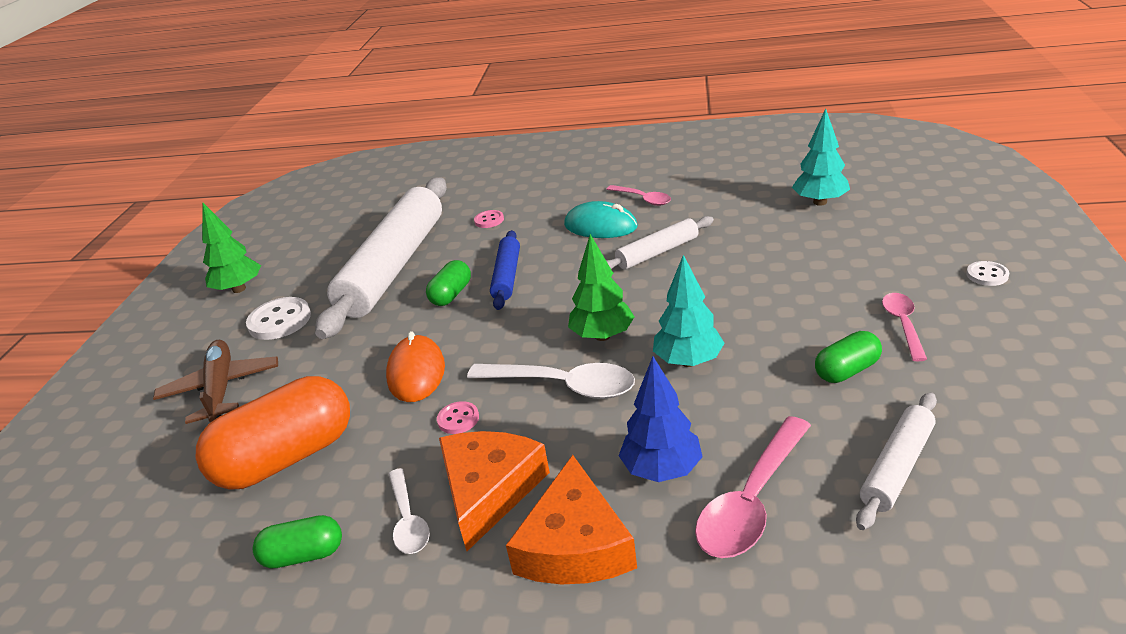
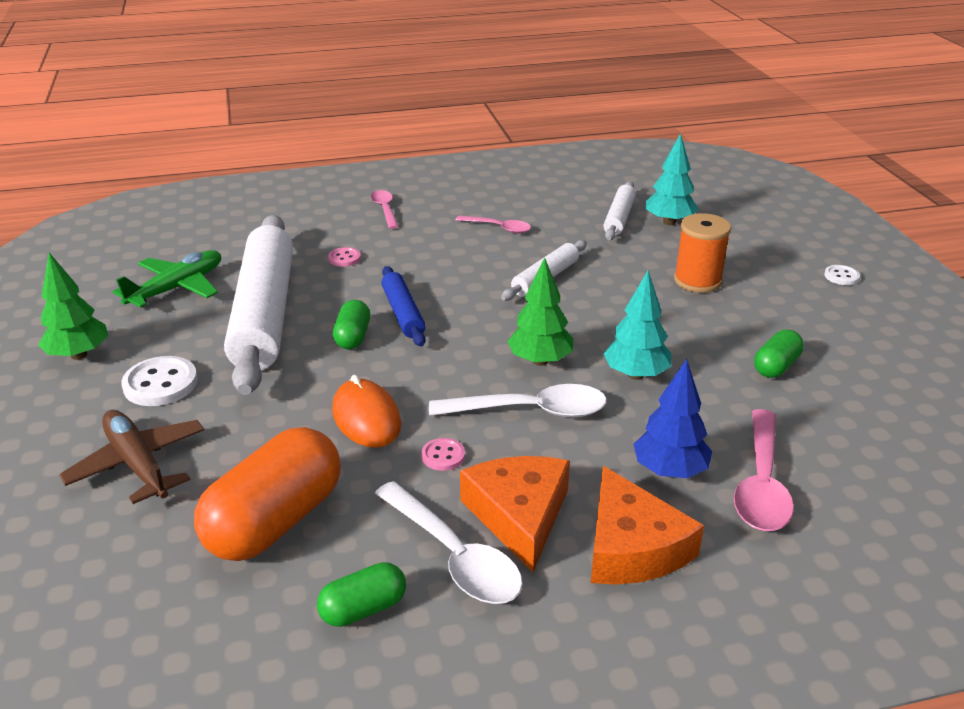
camera: 25 degrees left, 0 degrees up
white spoon [389,468,430,554] -> white spoon [375,481,523,604], size x1.66
turquoise mouse [564,201,638,238] -> none
white rolling pin [856,392,937,530] -> white rolling pin moved to [604,181,636,240]
pink spoon [882,293,927,361] -> pink spoon moved to [371,190,399,229]
none -> green plane [113,250,221,308]
none -> orange spool [674,213,731,293]

